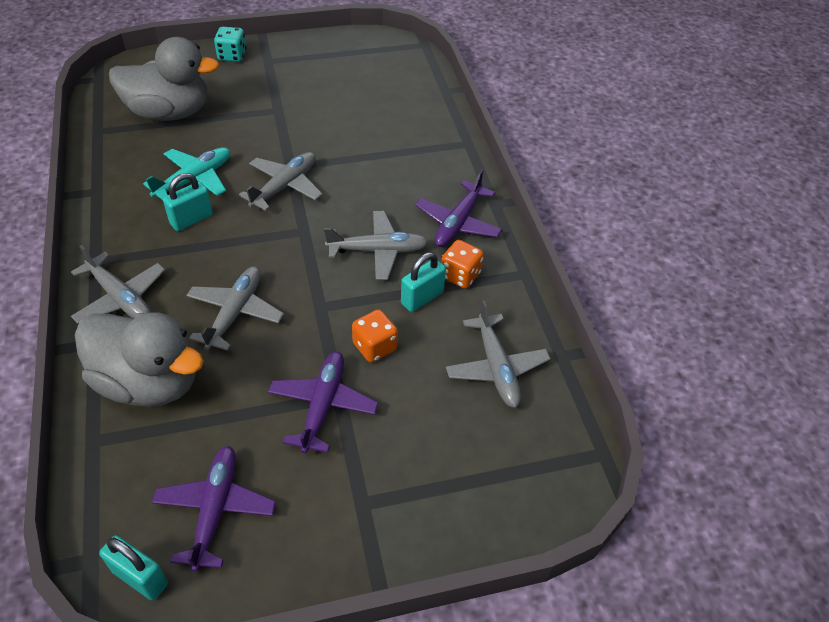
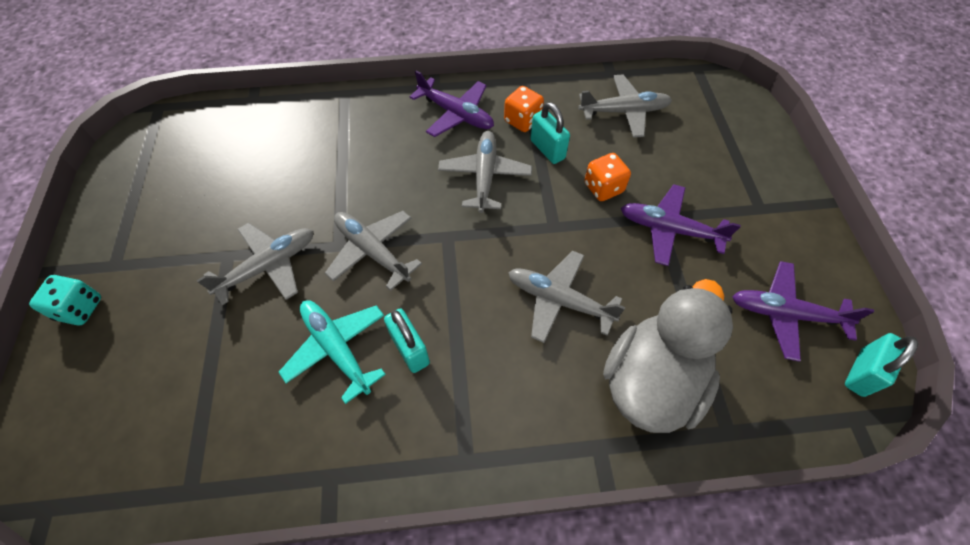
camera: 80 degrees left, 10 degrees up
grey plane [71,245,165,324] -> grey plane moved to [197,223,313,305]
grey duck [109,37,220,121] -> none

